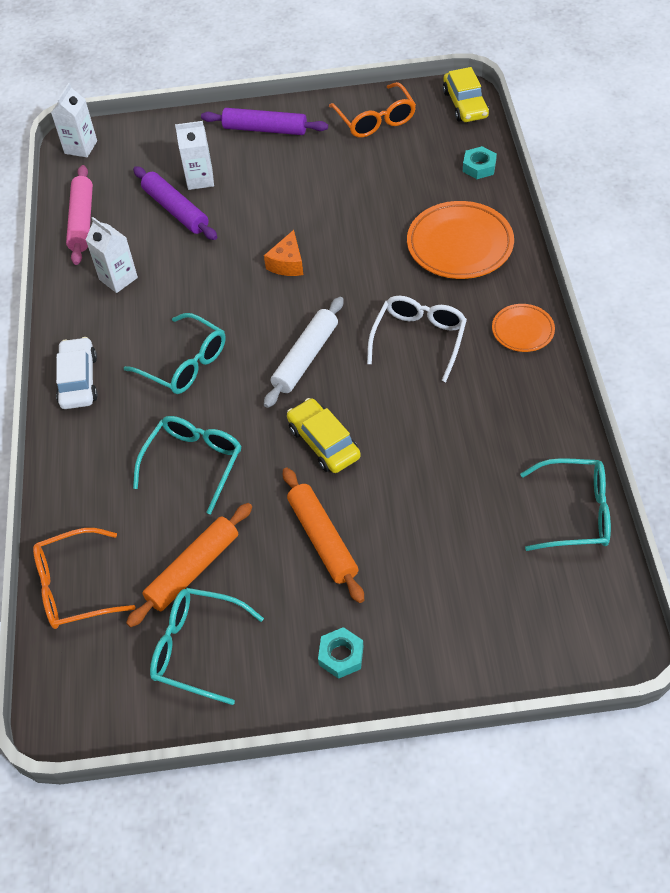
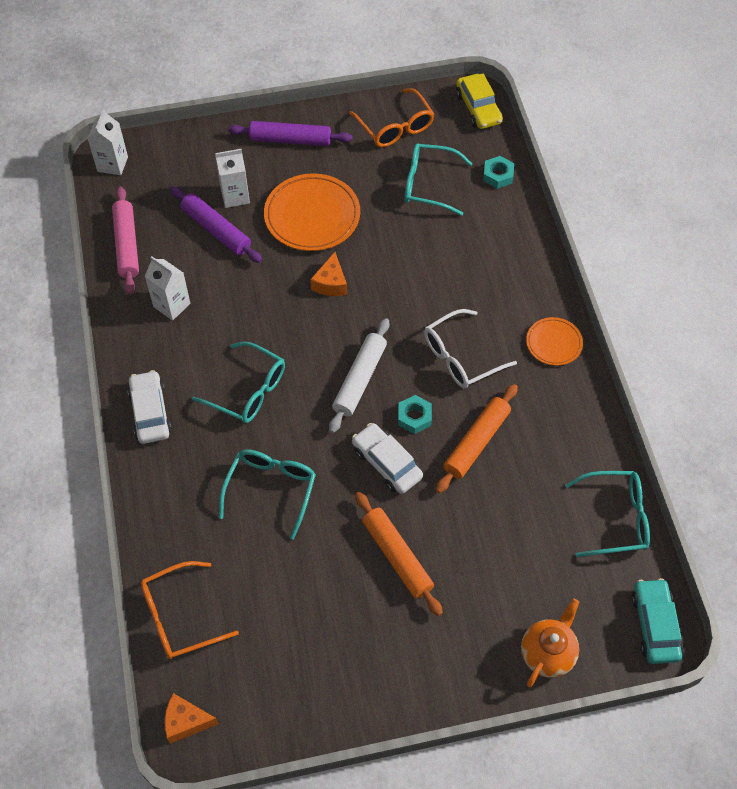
camera: 10 degrees left, 5 degrees up
orange rolling pin [126,503,252,627] -> orange rolling pin moved to [436,384,518,493]
turquoise glasses [150,588,264,705] -> turquoise glasses moved to [404,143,472,216]
yellow car [287,398,361,473] -> white car [352,423,423,494]
turquoise nut [318,627,364,679] -> turquoise nut moved to [398,395,432,434]
white glasses [367,296,467,382] -> white glasses turned 135 degrees counterclockwise [424,309,517,388]
orange plate [407,201,514,279] -> orange plate moved to [264,173,360,251]
none -> orange cheese [164,693,219,744]
none -> orange teapot [521,599,579,687]
none -> turquoise car [631,578,683,664]

